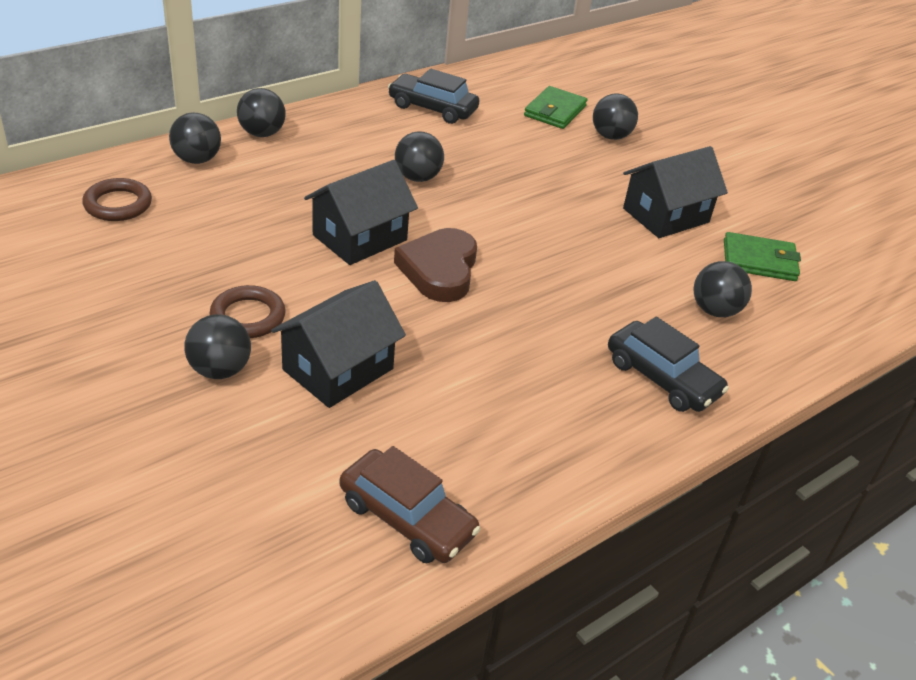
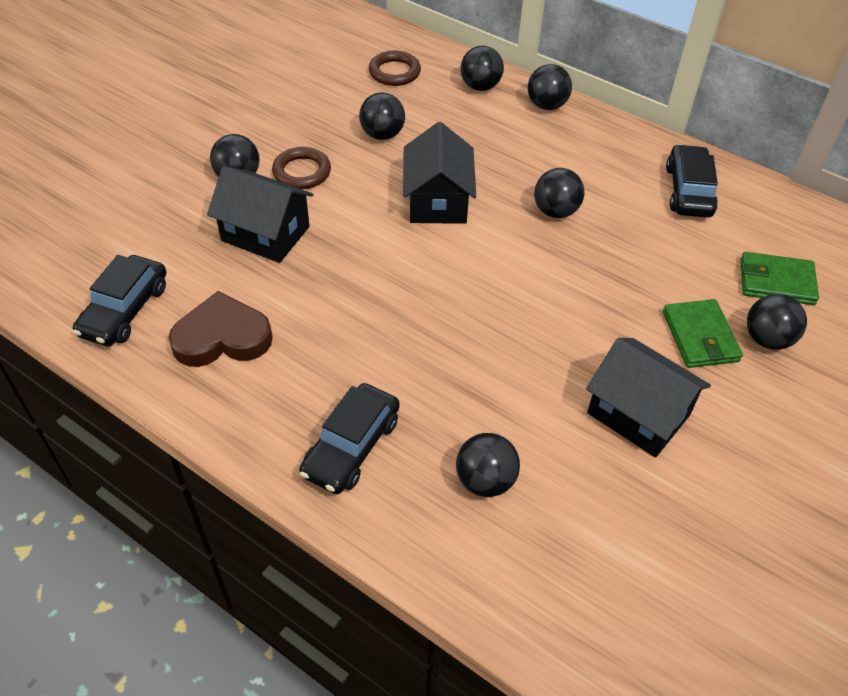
camera: 75 degrees right, 10 degrees up
black house [304,160,418,265] -> black house turned 60 degrees clockwise [403,122,476,224]
brown car [340,446,481,563] -> black car [73,255,166,347]
brown heart [394,228,477,302] -> brown heart moved to [168,291,273,367]
green wallet [724,232,801,281] -> green wallet moved to [663,299,743,368]
none -> black ball [359,92,405,140]

